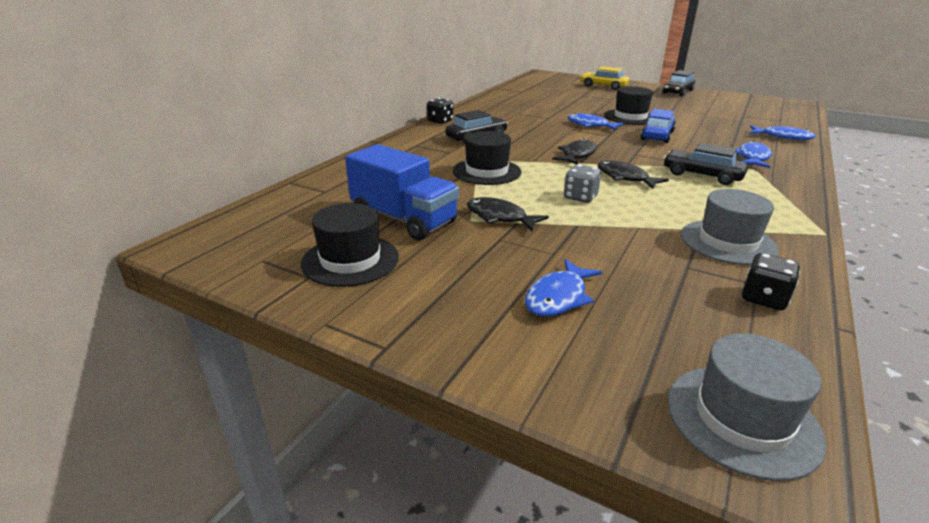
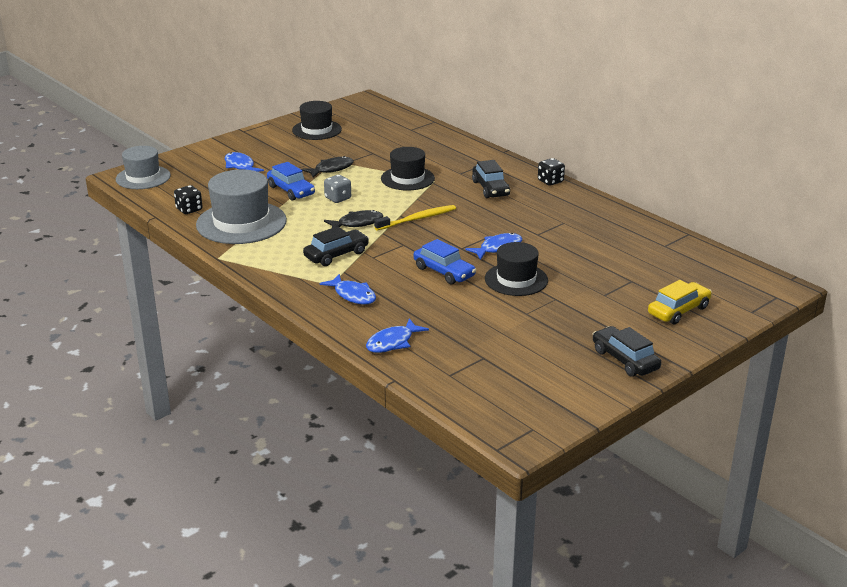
camera: 110 degrees right, 0 degrees up
blue truck [345,144,459,240] -> none
black fish [552,139,597,165] -> yellow toothbrush [374,205,456,231]
grey hat [681,189,779,265] -> grey hat [196,169,287,244], size x1.55
none -> blue car [267,162,315,200]

